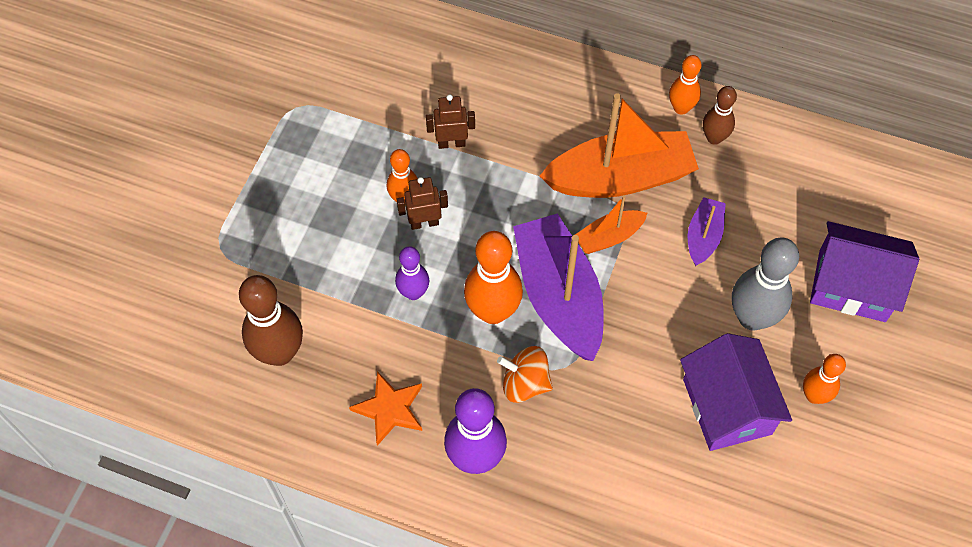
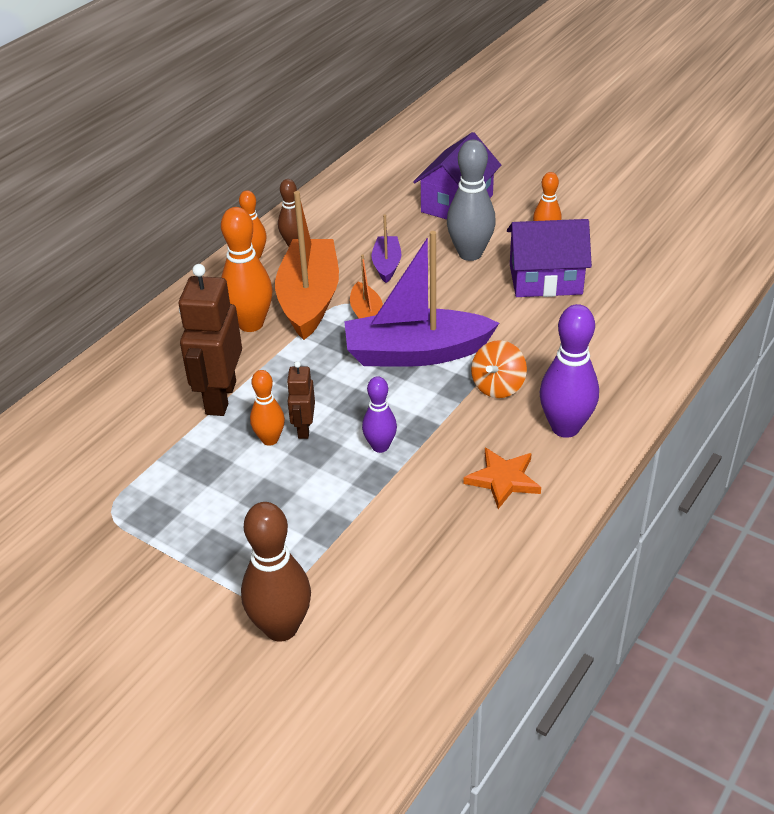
camera: 75 degrees left, 20 degrees down
brown bowling pin [239,275,303,366] -> brown bowling pin moved to [241,502,311,642]
brown robot [426,94,475,149] -> brown robot [179,264,242,416], size x1.90
orange bowling pin [464,231,523,324] -> orange bowling pin moved to [221,207,273,332]
purple boat [688,197,726,266] -> purple boat turned 60 degrees clockwise [372,214,401,283]

